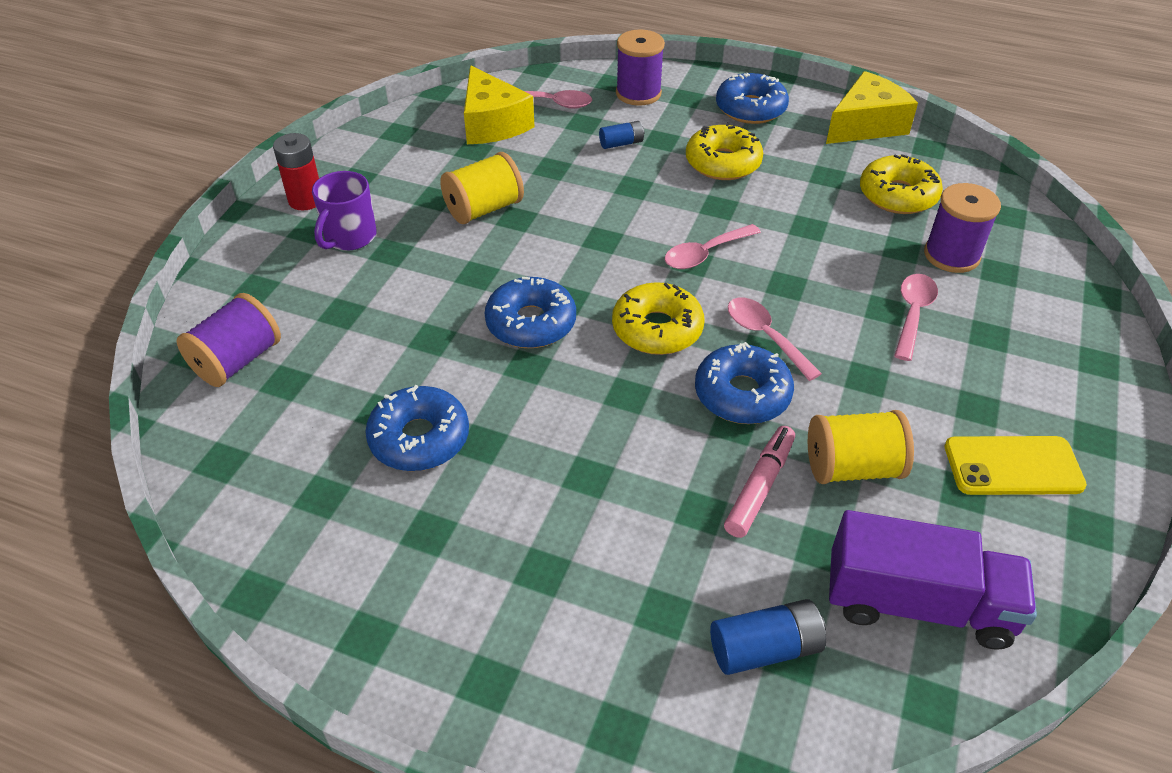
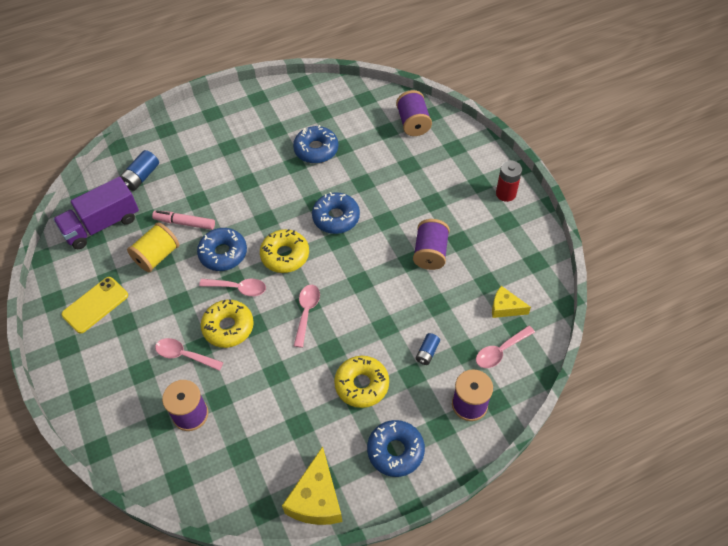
camera: 135 degrees right, 10 degrees up
purple mug [312,171,376,251] -> none
yellow spool [440,152,524,224] -> purple spool [413,219,450,270]
yellow cheese [464,65,534,144] -> yellow cheese [492,286,531,318], size x0.59
pink marker [724,426,795,538] -> pink marker turned 120 degrees clockwise [152,210,215,230]
yellow donut [860,154,943,214] -> yellow donut moved to [201,299,254,348]
pink spoon [894,274,938,361] -> pink spoon turned 135 degrees clockwise [155,338,224,371]

